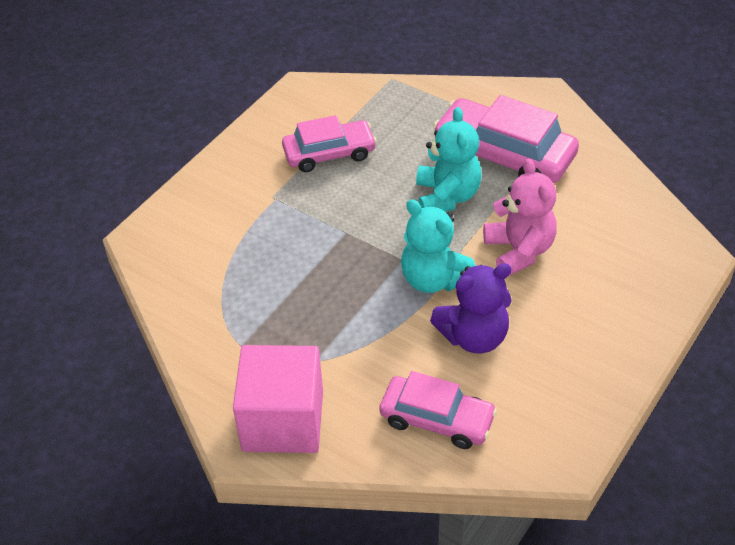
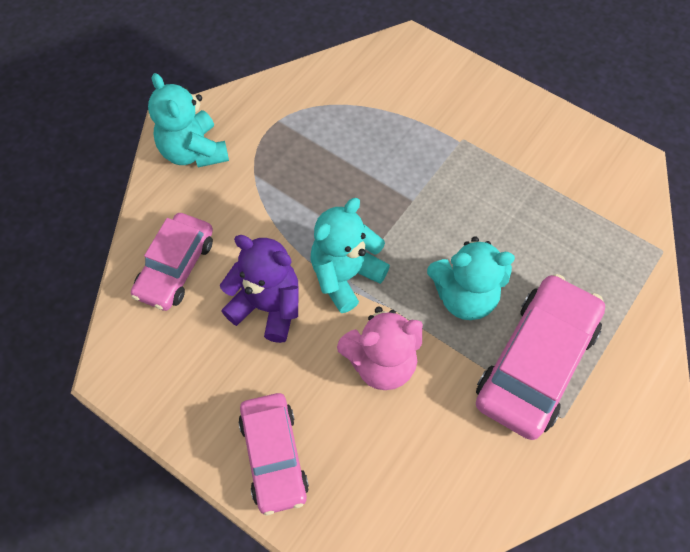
camera: 90 degrees right, 15 degrees up
pink cube [233,345,323,453] -> turquoise teddy bear [148,73,229,167]
pink car [282,115,377,172] -> pink car moved to [238,393,309,515]
purple teddy bear [430,263,512,354] -> purple teddy bear turned 135 degrees clockwise [220,235,298,343]

